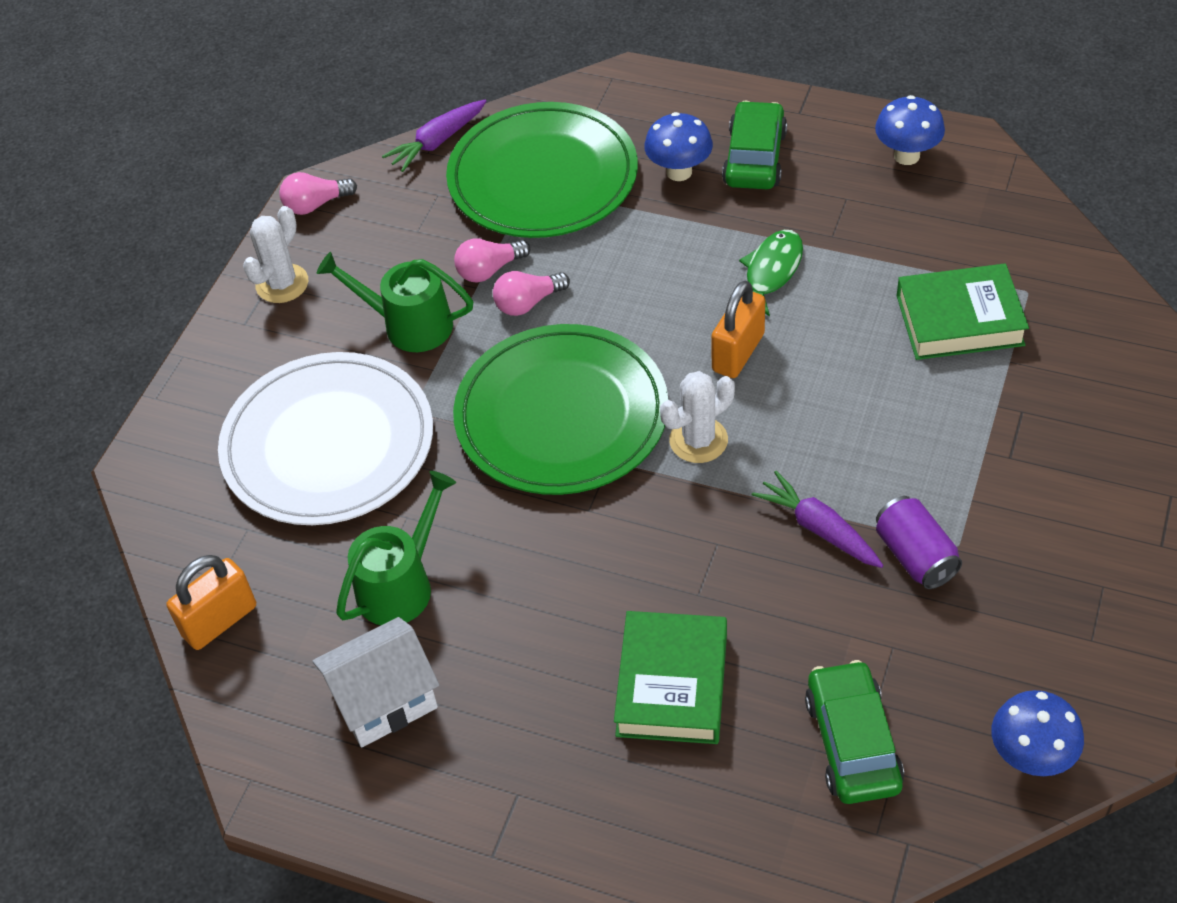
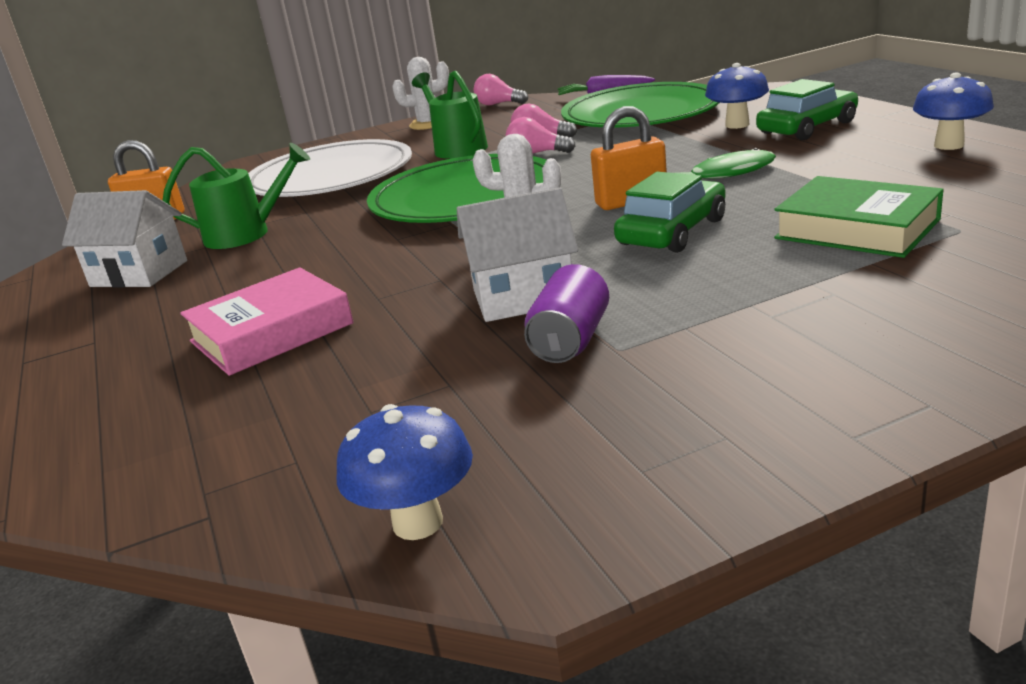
camera: 45 degrees right, 25 degrees down
green book [614,611,727,744] -> pink book [180,267,354,376]
purple carrot [752,471,884,568] -> white house [457,187,578,322]
green car [805,660,904,804] -> green car moved to [614,172,726,253]

